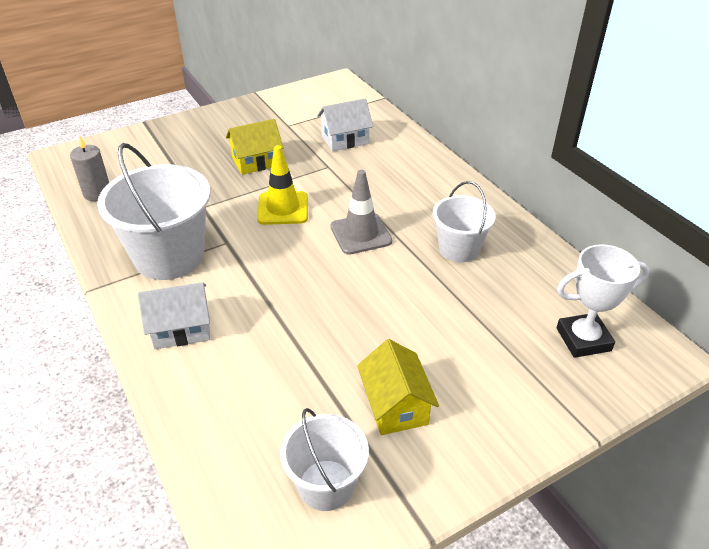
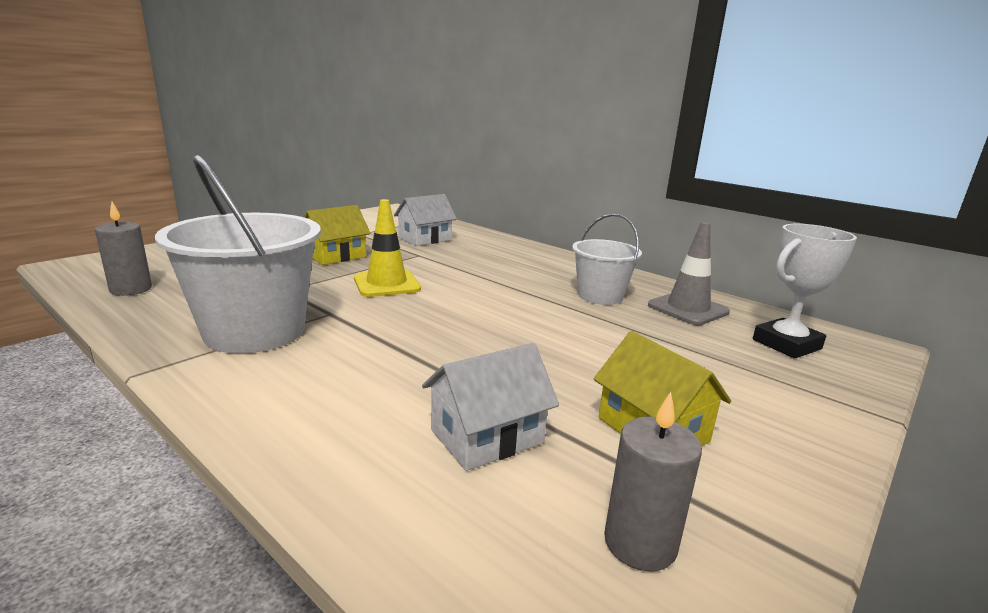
camera: 20 degrees left, 20 degrees down
white house [138,282,210,349] -> white house moved to [422,343,559,471]
white bucket [280,408,369,511] -> grey candle [604,392,702,571]
grey traffic cone [331,170,392,255] -> grey traffic cone moved to [648,222,730,325]

